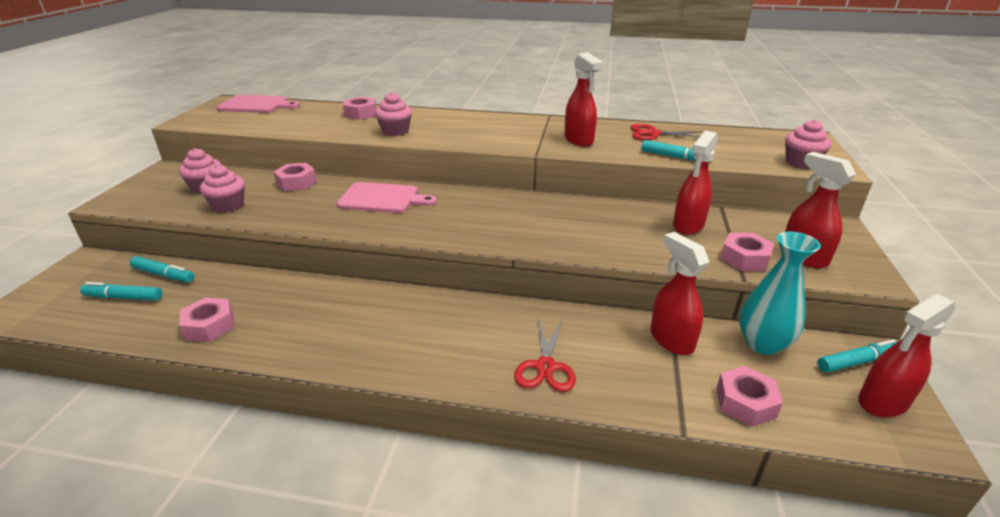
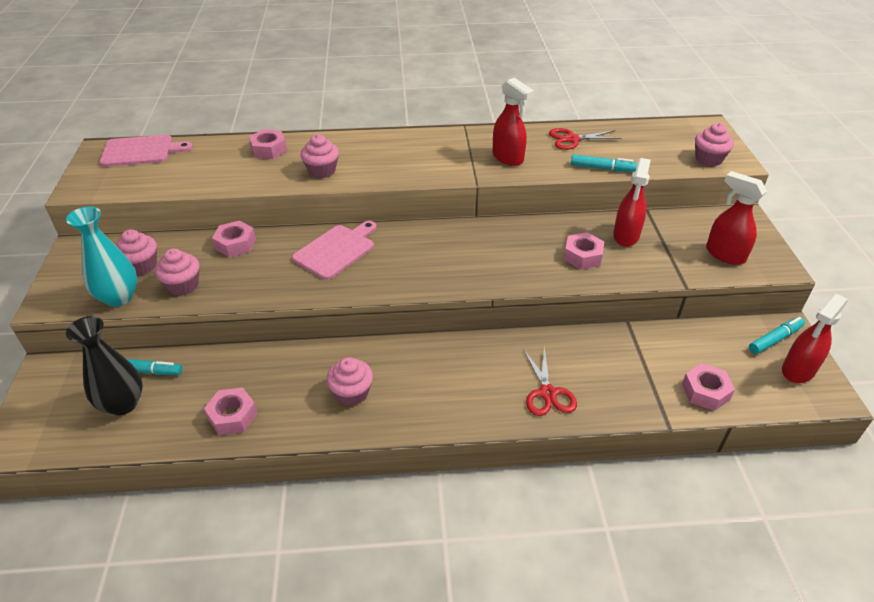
camera: 15 degrees left, 10 degrees up
turquoise marker [80,282,162,301] -> black vase [66,316,143,416]
pink cutting board [337,182,437,213] -> pink cutting board turned 45 degrees counterclockwise [292,221,377,280]
red spray bottle [650,232,710,355] -> none
pink nut [720,233,774,271] -> pink nut moved to [564,232,604,270]
turquoise vase [739,232,821,355] -> turquoise vase moved to [66,207,137,307]
none -> pink cupcake [326,357,373,406]

